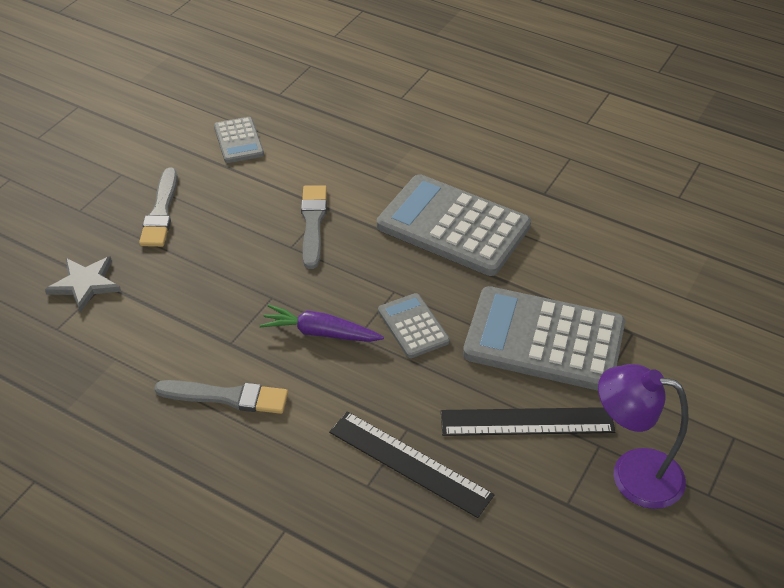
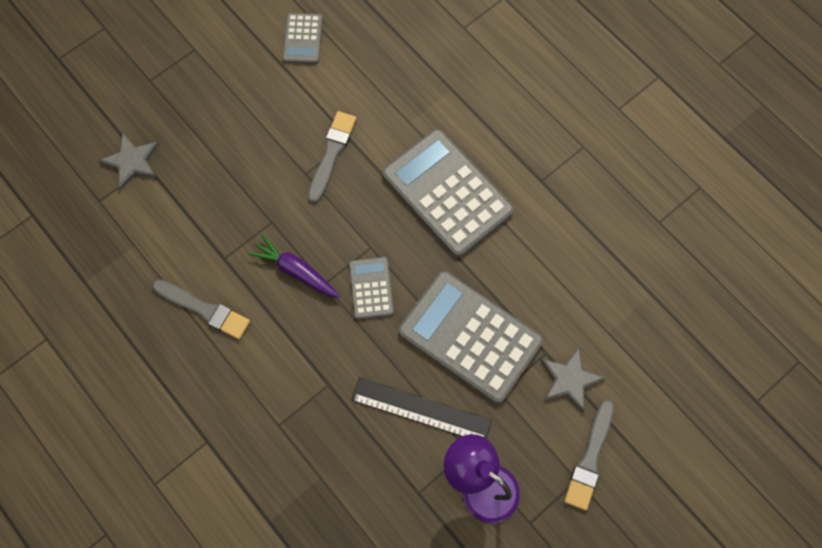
camera: 20 degrees right, 25 degrees up
grey brush [139,167,178,247] -> grey brush moved to [564,400,614,511]
black ruler [329,411,495,518] -> none
none -> grey star [541,347,605,412]

